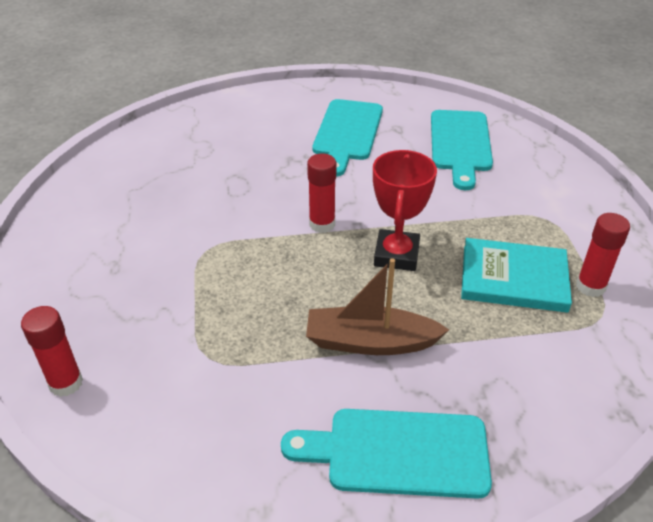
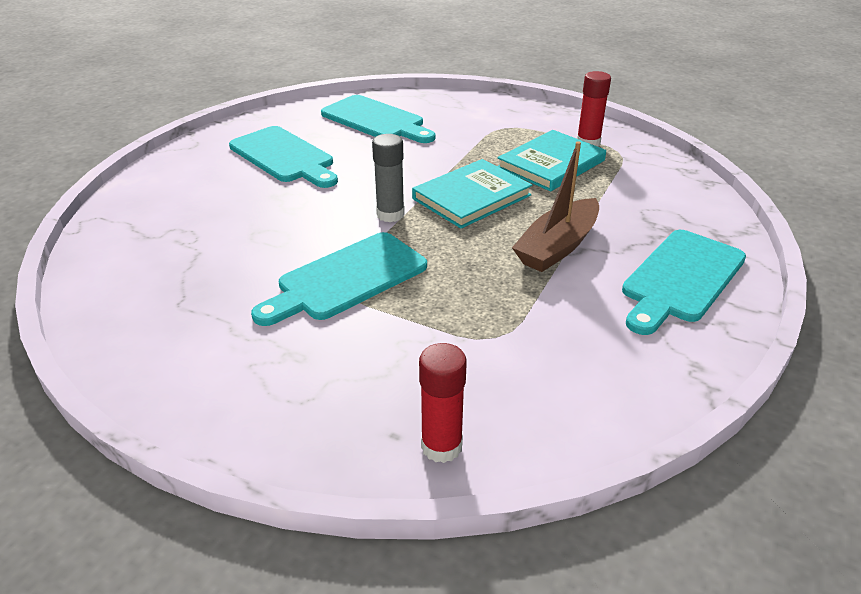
camera: 55 degrees left, 5 degrees down
red glue stick [307,154,337,233] -> grey glue stick [372,134,405,222]
red trophy [373,150,437,271] -> turquoise book [412,159,532,229]
none -> turquoise cutting board [251,232,427,326]

